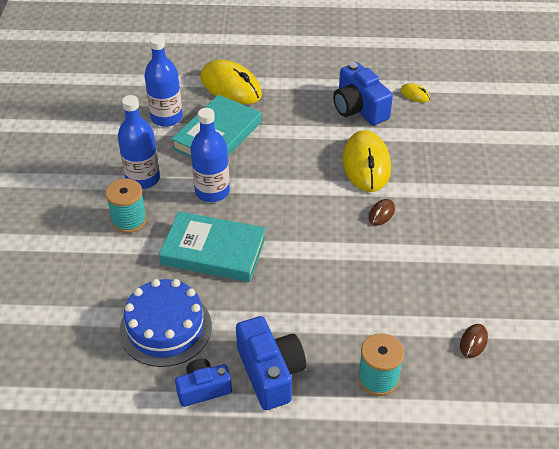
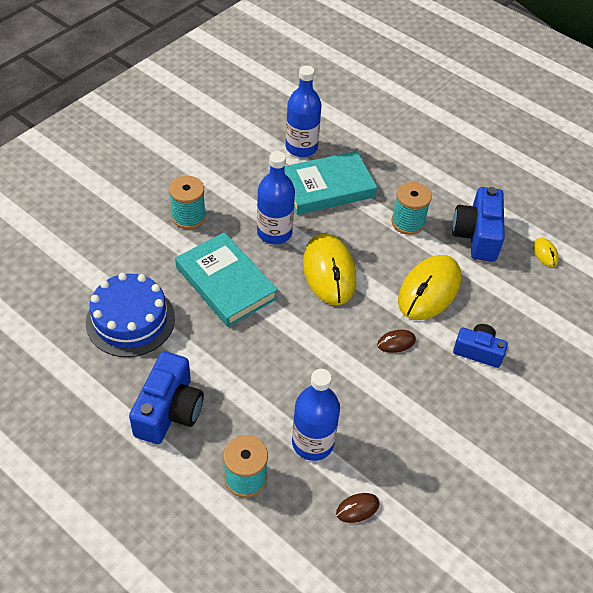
camera: 35 degrees right, 5 degrees up
blue bottle [118,95,160,189] -> blue bottle moved to [292,369,340,461]
blue camera [175,359,232,407] -> blue camera moved to [453,324,508,368]
yellow mouse [200,60,262,105] -> yellow mouse moved to [303,233,356,305]
none -> turquoise spool [391,182,432,235]

